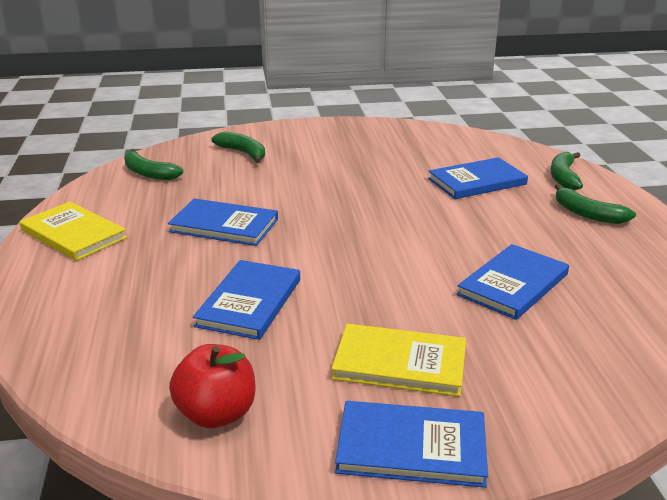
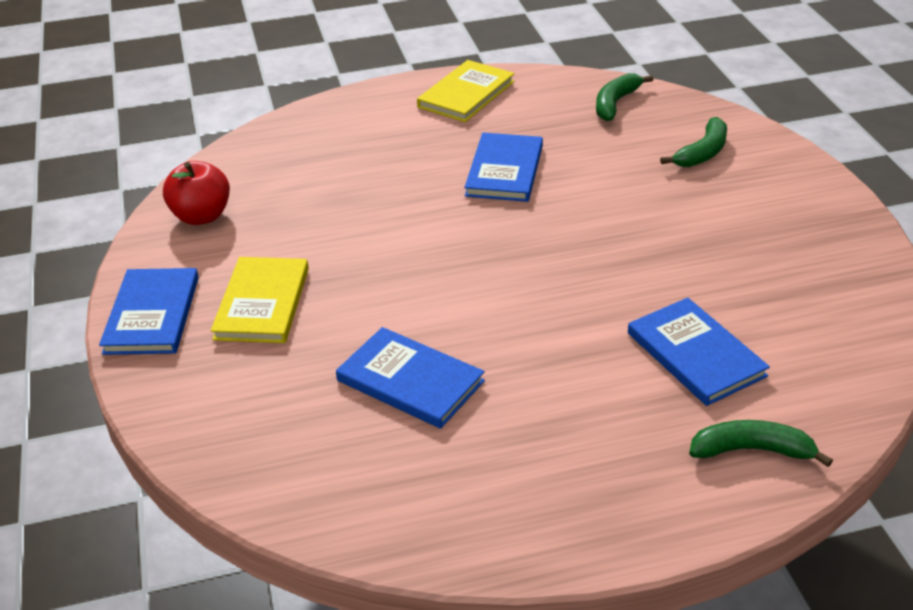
camera: 85 degrees right, 10 degrees up
blue book [193,260,300,340] -> none
green banana [555,184,636,224] -> none

